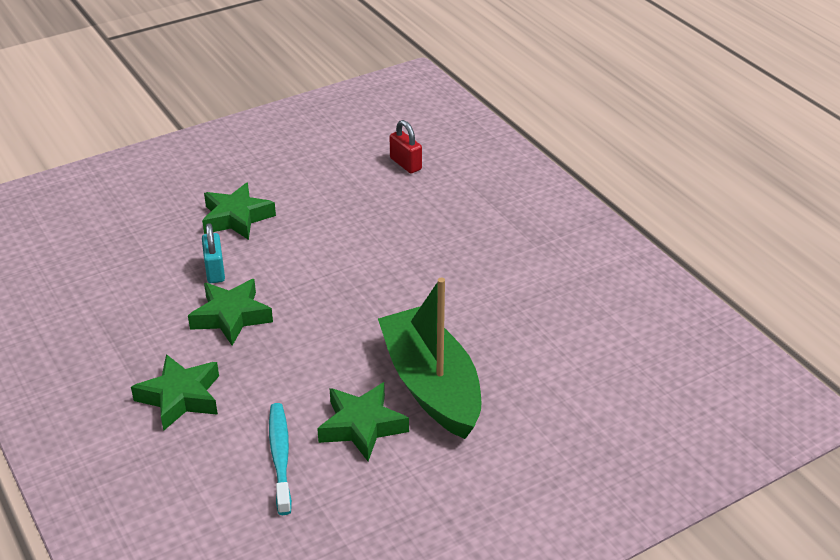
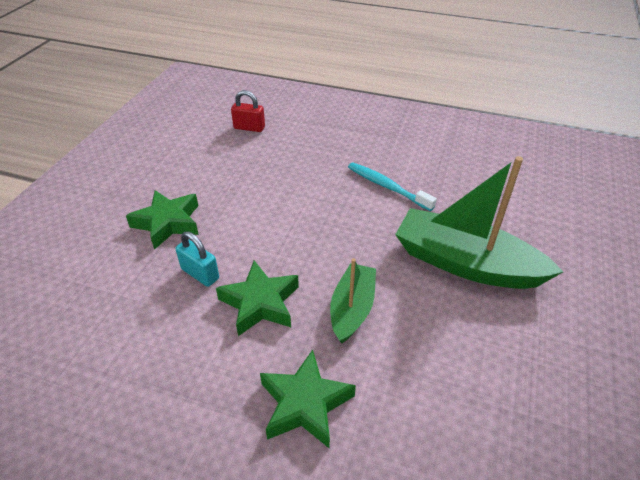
camera: 40 degrees left, 5 degrees up
turquoise toothbrush [269,403,292,515] -> turquoise toothbrush moved to [348,162,437,211]
green star [317,382,409,461] -> none
none -> green boat [330,258,376,344]

